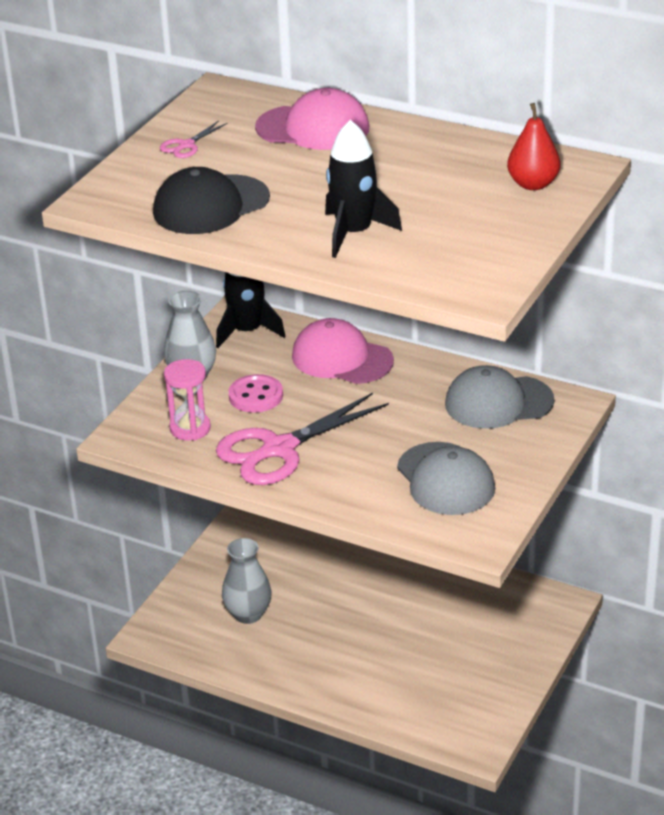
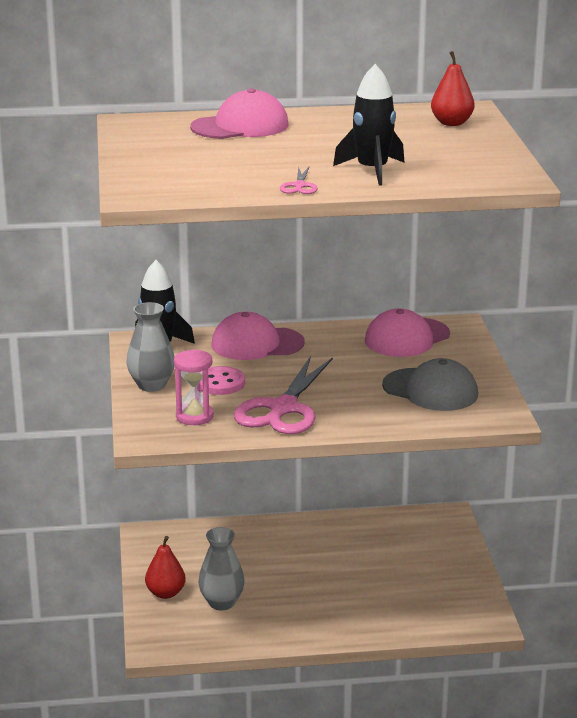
camera: 35 degrees left, 10 degrees down
black cap [153,167,270,234] -> none
pink scissors [160,121,228,158] -> pink scissors moved to [280,166,318,194]
grey cap [445,365,554,429] -> pink cap [365,309,450,357]
none -> red pear [145,536,186,599]

